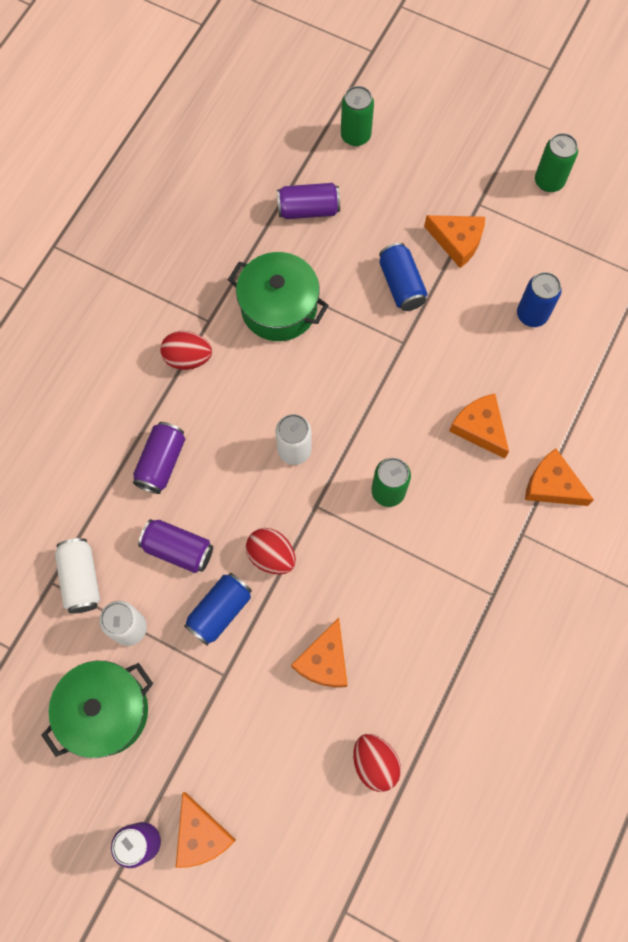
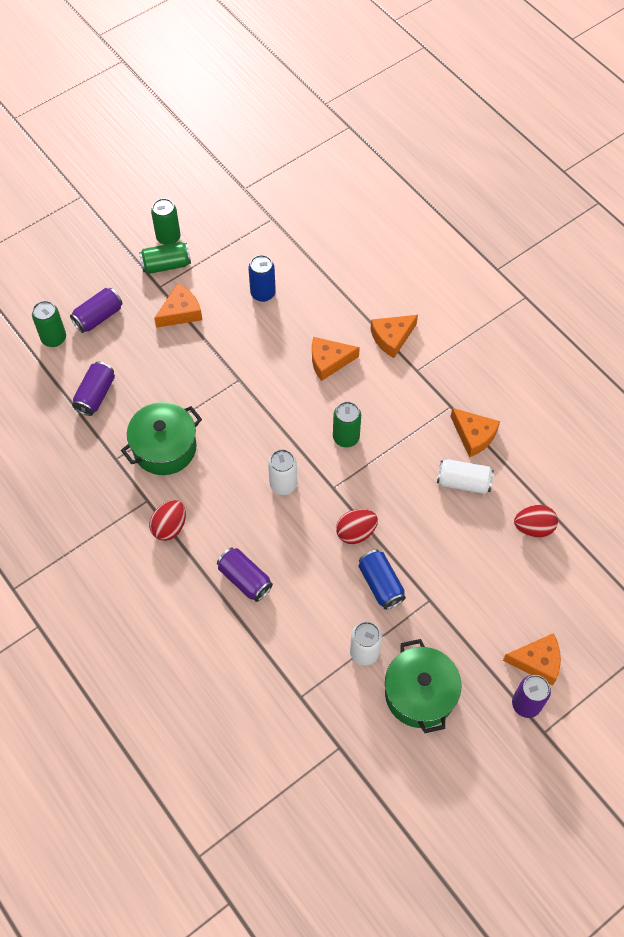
camera: 65 degrees left, 10 degrees down
white can [55,538,100,614] -> white can moved to [437,459,494,494]
purple can [138,519,213,573] -> purple can moved to [70,288,123,333]
orange cheese [291,618,347,687] -> orange cheese moved to [450,408,500,457]
blue can [379,243,427,311] -> none
none -> green can [139,242,191,274]

